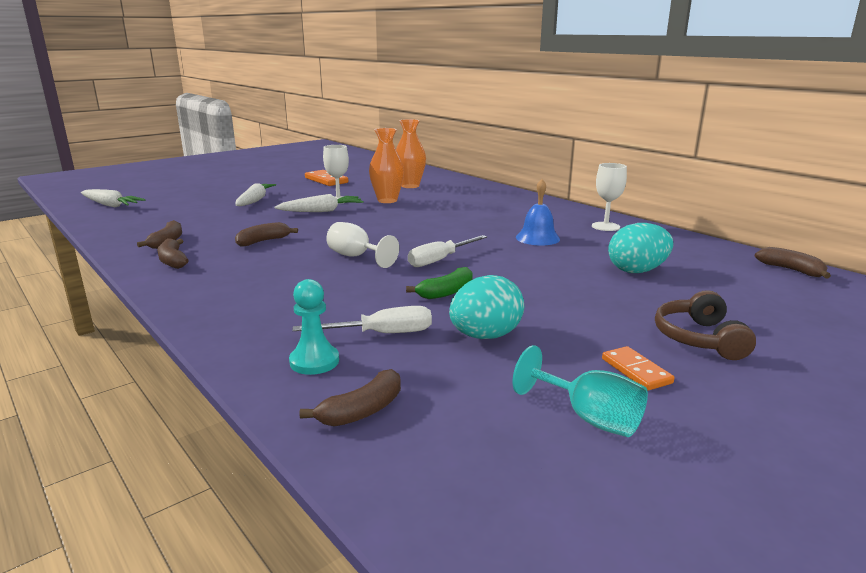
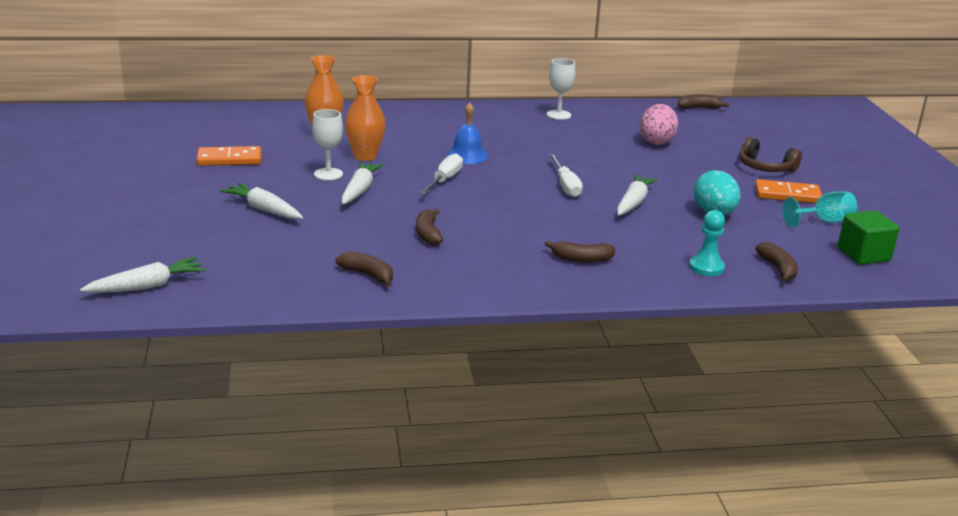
camera: 60 degrees left, 5 degrees up
brown banana [157,239,189,269] -> brown banana moved to [545,241,615,263]
white screwdriver [293,306,432,333] -> white screwdriver moved to [419,153,463,194]
white goblet [326,222,399,268] -> none
green banana [406,267,473,299] -> white carrot [617,174,658,215]
blue bell [516,179,560,245] -> blue bell moved to [447,102,488,164]
orange domino [602,346,674,391] -> orange domino [755,179,822,203], size x1.54
turquoise egg [608,223,673,273] -> pink egg [639,104,678,145]
none -> green cube [838,211,899,265]

